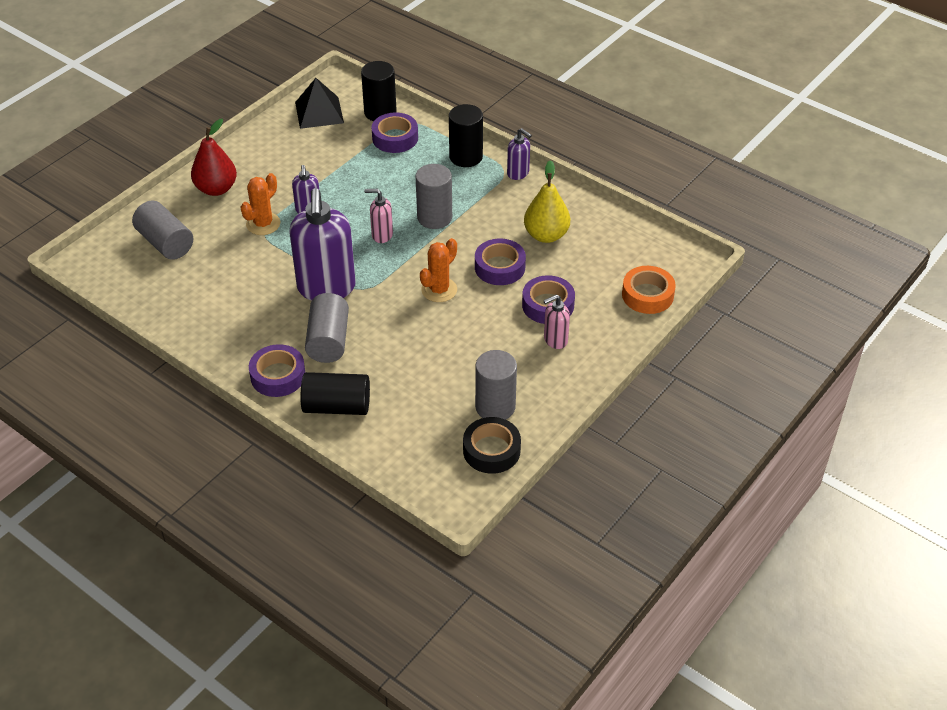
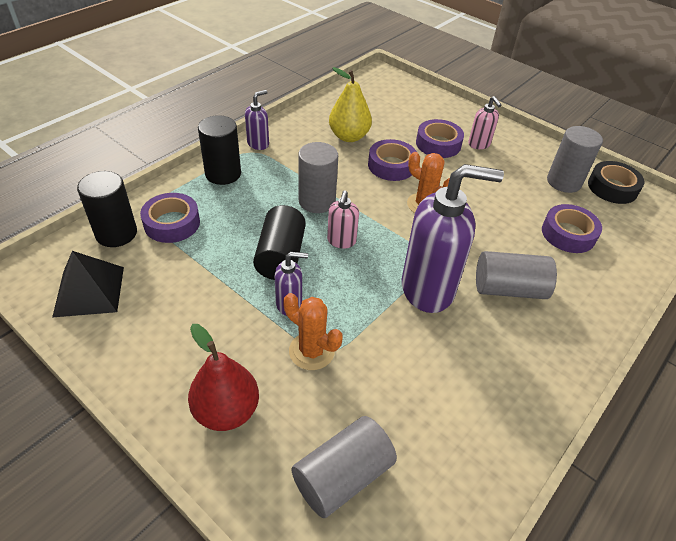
camera: 90 degrees left, 0 degrees up
purple tape [249,344,305,397] -> purple tape moved to [542,204,602,253]
black cylinder [300,372,370,415] -> black cylinder moved to [253,205,306,280]
orange tape [622,266,676,314] -> none

